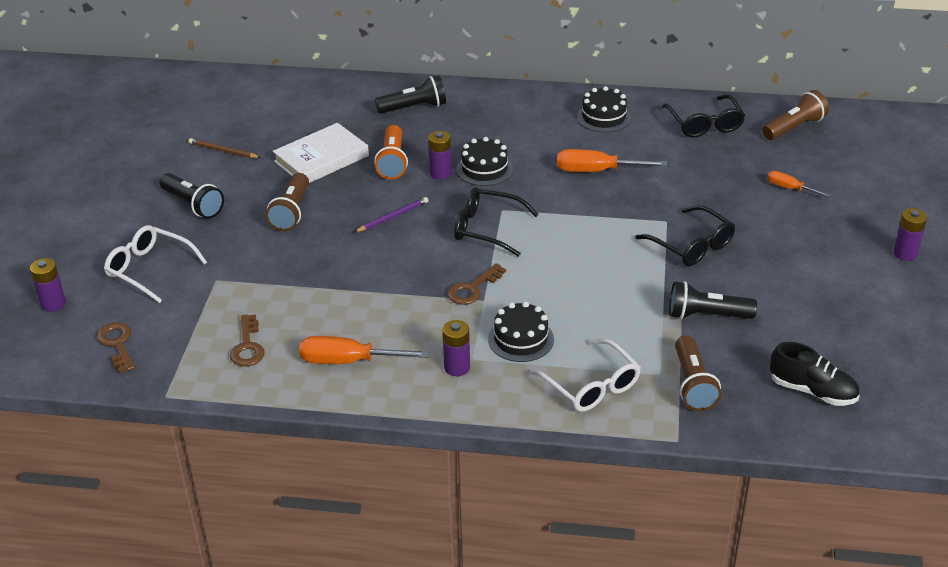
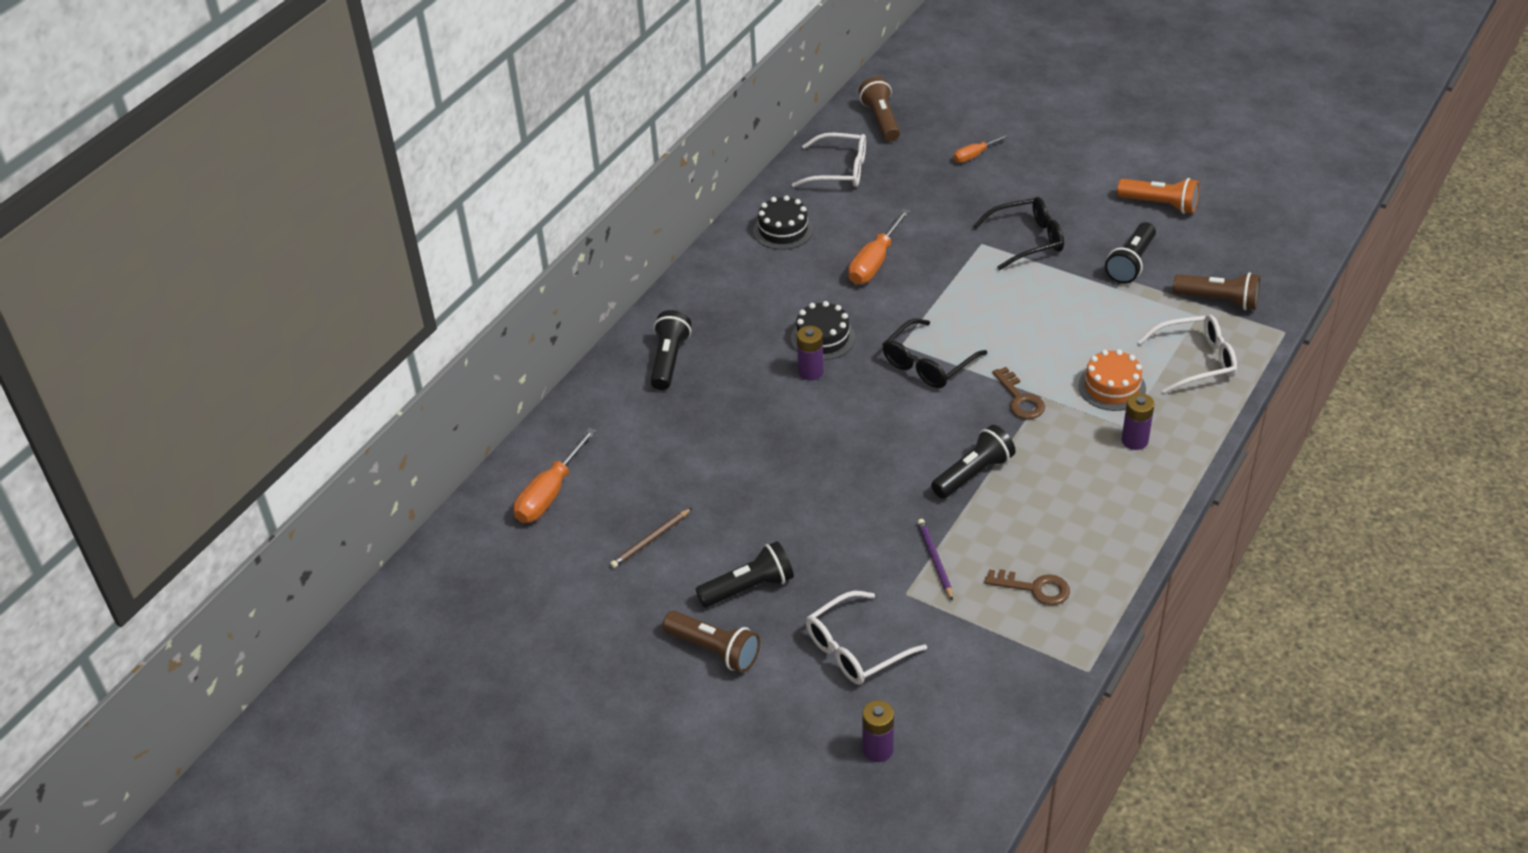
camera: 65 degrees left, 5 degrees up
brown key [97,322,135,373] -> none
brown flashlight [266,173,309,231] -> brown flashlight moved to [663,611,760,673]
white book [273,123,369,183] -> none
orange screwdriver [299,336,429,364] -> orange screwdriver moved to [514,428,596,523]
purple pencil [355,197,429,232] -> purple pencil moved to [917,519,953,601]
orange flashlight [374,125,408,179] -> orange flashlight moved to [1117,178,1199,214]
black cake [488,302,554,362] -> orange cake [1078,349,1146,411]
black glasses [662,94,745,137] -> white glasses [792,133,866,187]
black shoe [770,342,859,406] -> none
purple battery [893,208,927,261] -> none
none -> black flashlight [931,425,1016,499]

